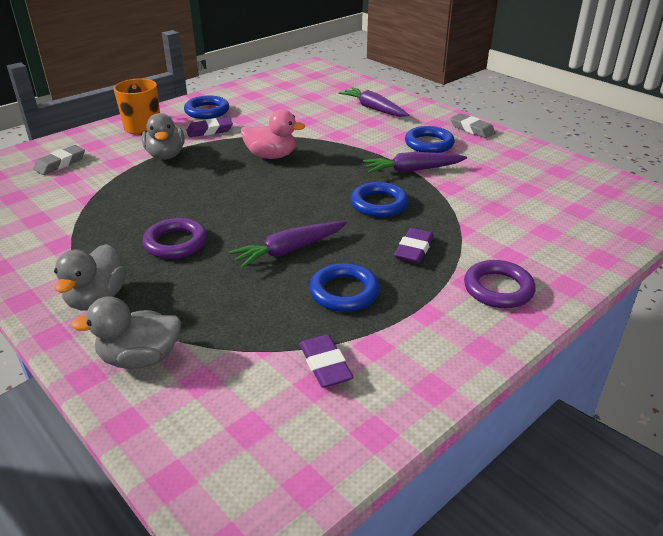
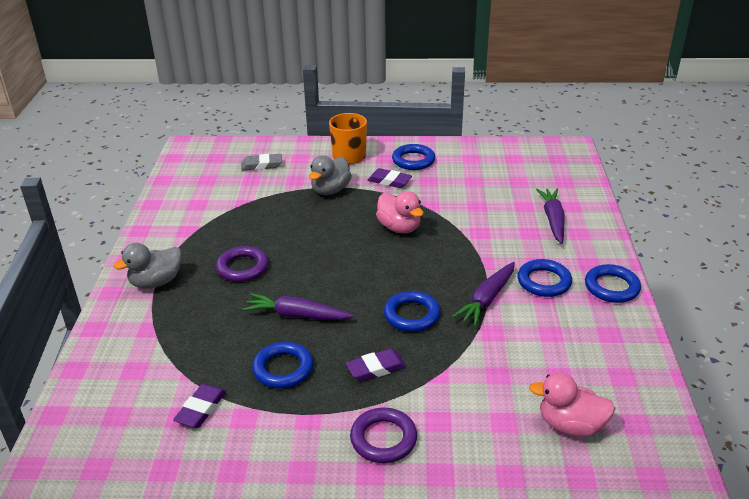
camera: 45 degrees right, 0 degrees up
grey duck [71,296,181,369] -> none
purple carrot [363,152,467,173] -> purple carrot turned 90 degrees counterclockwise [452,262,515,326]
grey eraser [450,113,496,138] -> blue ring [585,264,641,303]
none -> pink duck [529,373,616,437]

